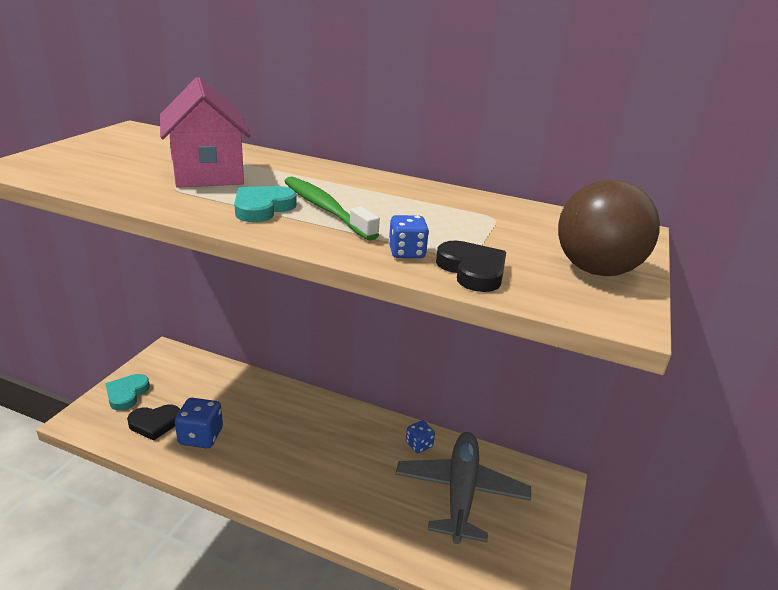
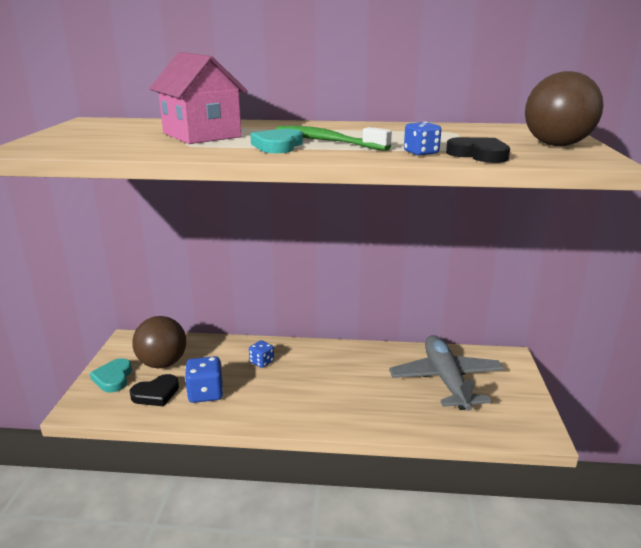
camera: 15 degrees left, 5 degrees down
blue dice [406,420,435,453] -> blue dice moved to [249,340,274,368]
none -> brown ball [132,316,186,368]

